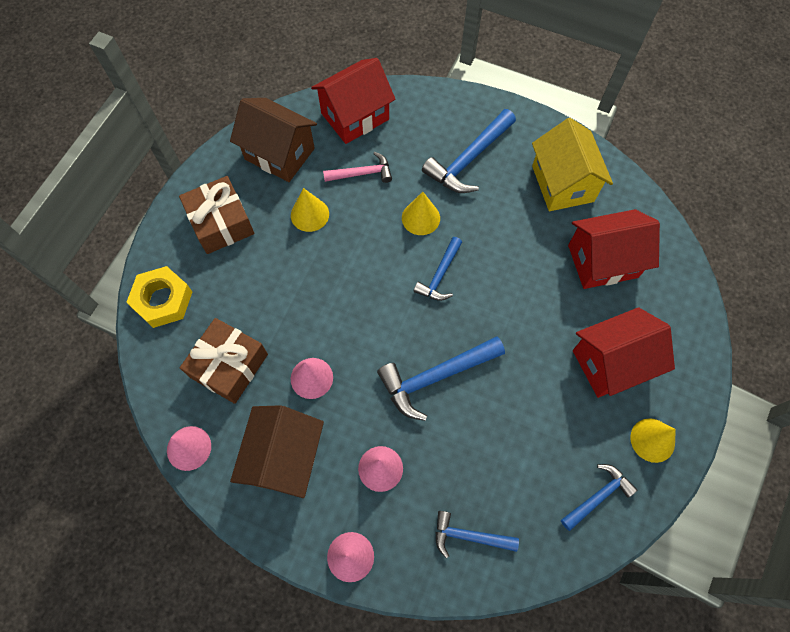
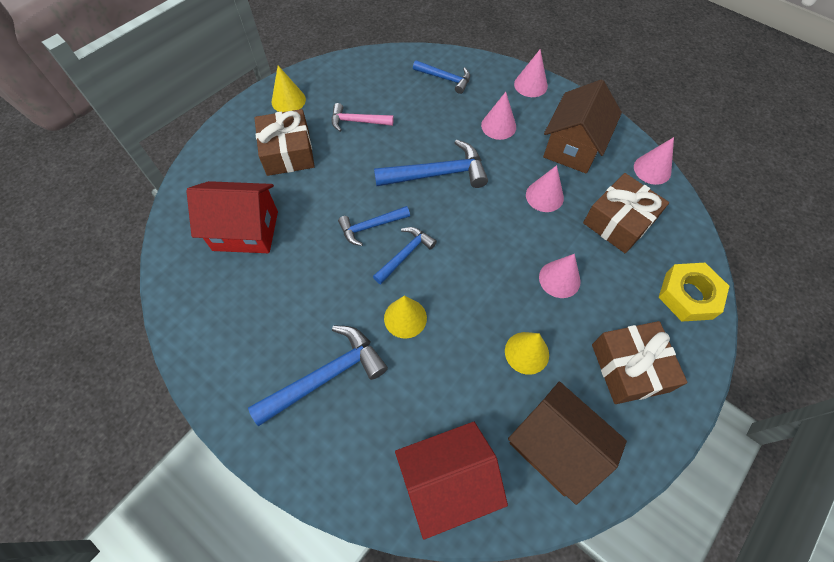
camera: 165 degrees left, 5 degrees down
pink hammer [323,152,392,183] -> pink hammer moved to [332,103,394,132]
yellow house [532,118,613,211] -> none
blue hammer [561,464,637,531] -> blue hammer moved to [338,206,410,246]
red house [573,307,675,398] -> brown gift [255,109,315,176]
none -> pink cone [539,254,581,298]

